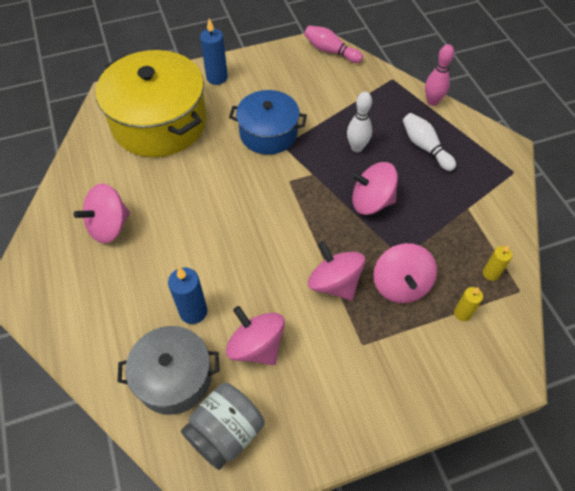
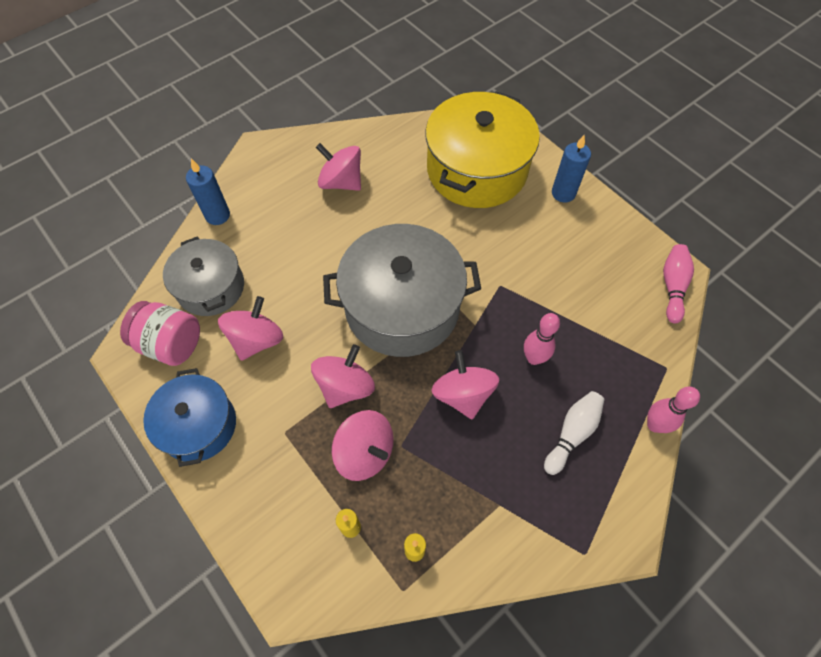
camera: 70 degrees right, 5 degrees up
blue candle [168,267,207,324] -> blue candle moved to [186,158,230,225]
grey jar [181,383,265,470] -> pink jar [120,301,200,366]
blue pot [229,90,307,155] -> blue pot moved to [143,368,236,467]
white bowling pin [347,92,372,152] -> pink bowling pin [524,313,560,365]
pink spinning top [373,243,437,303] -> pink spinning top turned 120 degrees counterclockwise [332,410,394,481]
none -> grey pot [323,224,481,357]

